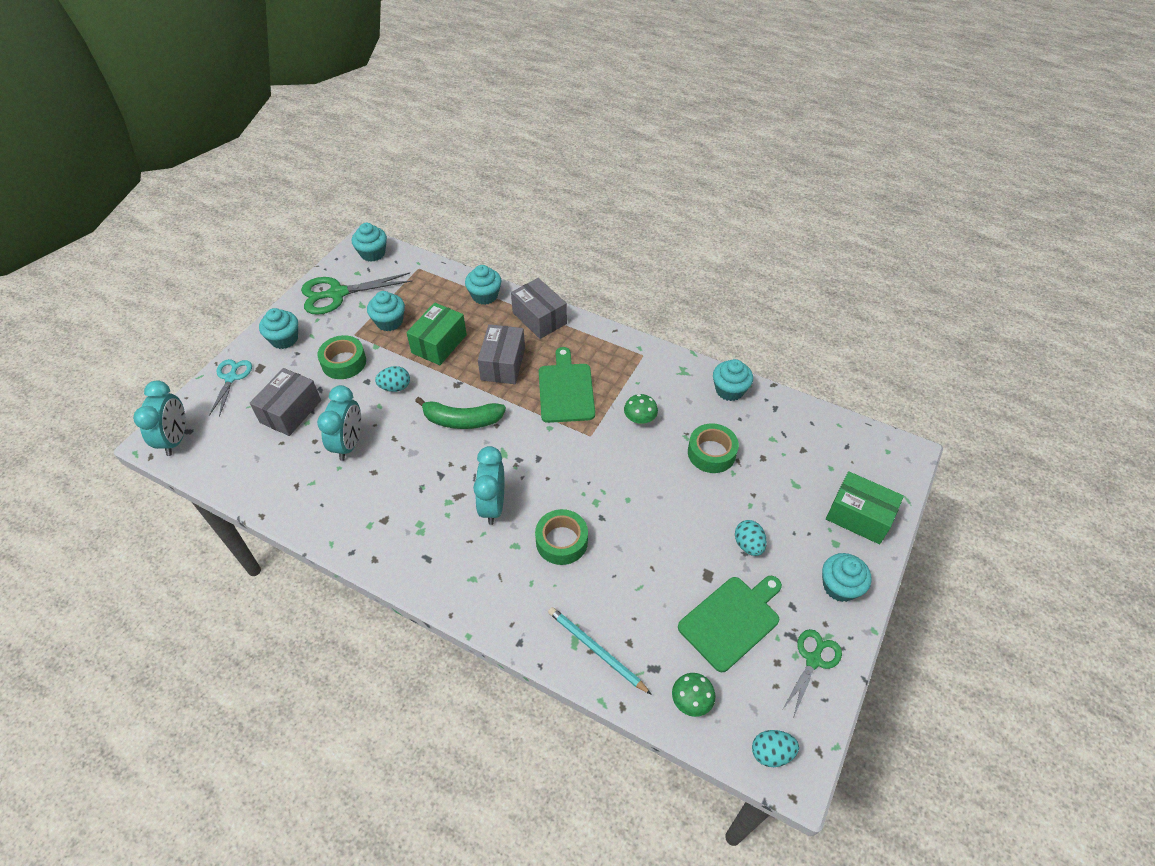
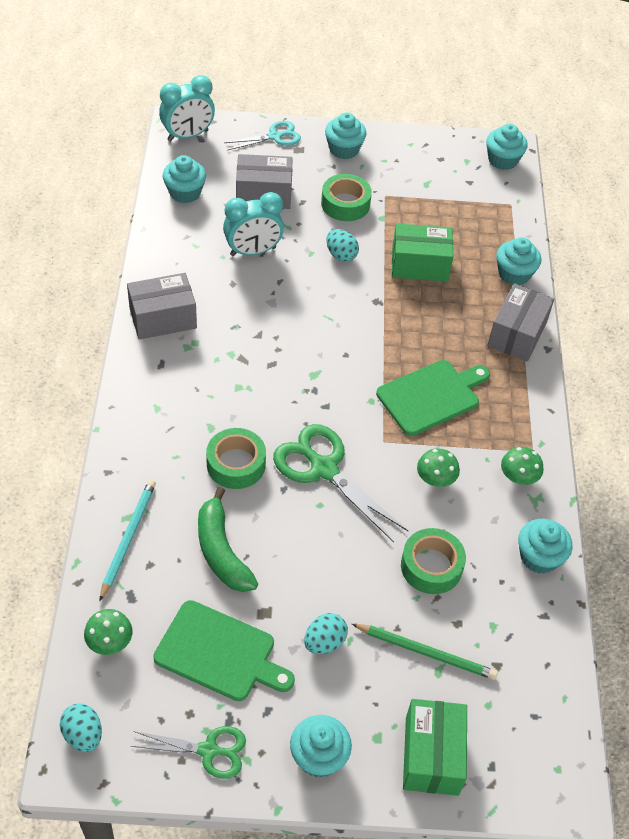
camera: 60 degrees right, 0 degrees up
green scissors [301,272,413,315] -> green scissors moved to [273,424,408,543]
turquoise cupcake [367,291,405,331] -> turquoise cupcake moved to [163,155,206,203]
green banana [415,397,506,429] -> green banana moved to [198,487,258,592]
turquoise clock [473,446,504,525] -> none
grey box [478,324,525,384] -> grey box moved to [127,273,197,340]
none -> green pencil [352,624,498,680]
none -> green mushroom [501,447,543,485]

